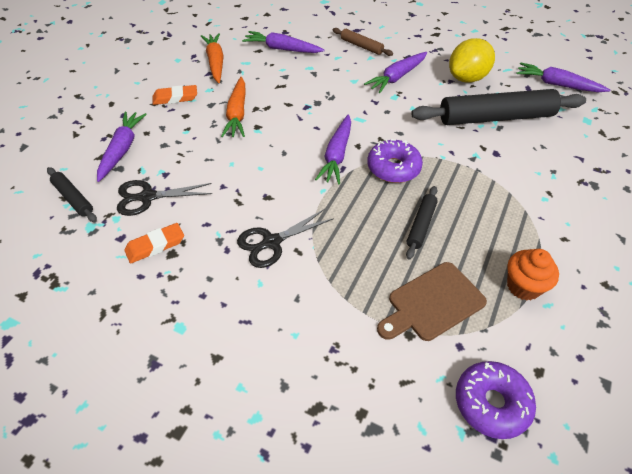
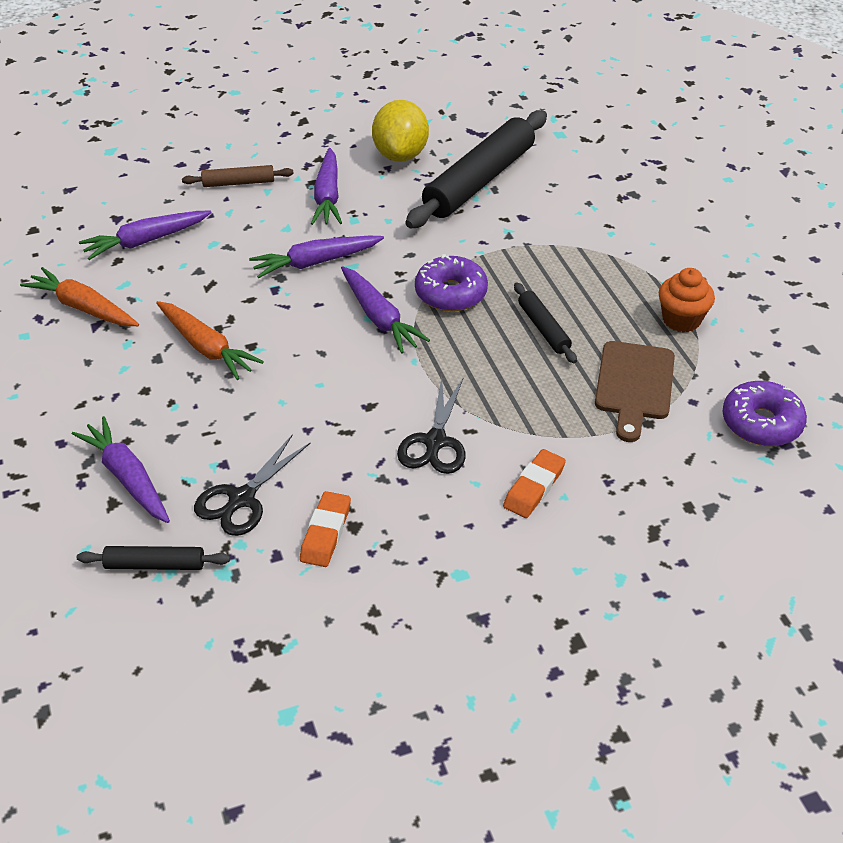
camera: 45 degrees left, 5 degrees down
orange eraser [153,85,197,105] -> orange eraser moved to [503,449,566,518]
purple carrot [516,62,610,92] -> purple carrot moved to [249,236,384,278]

